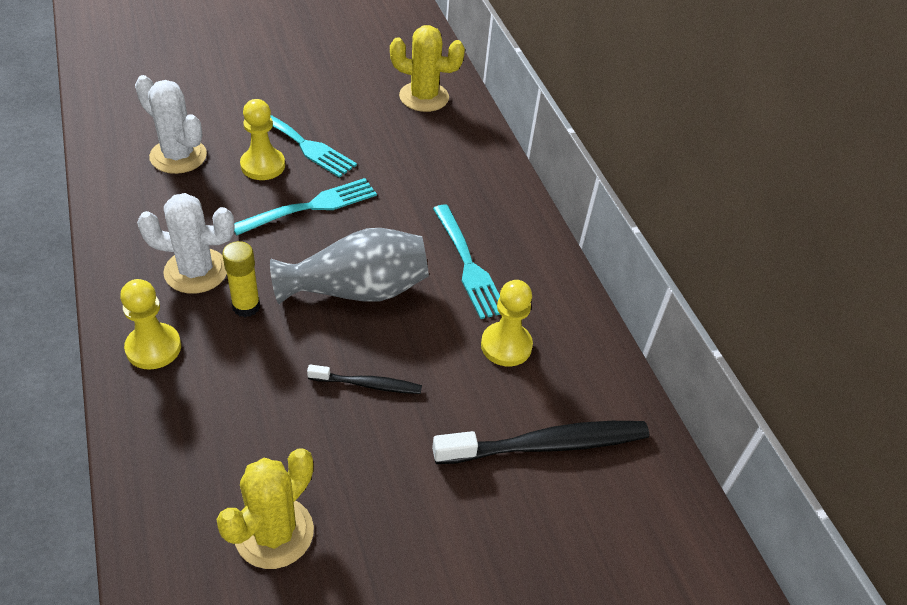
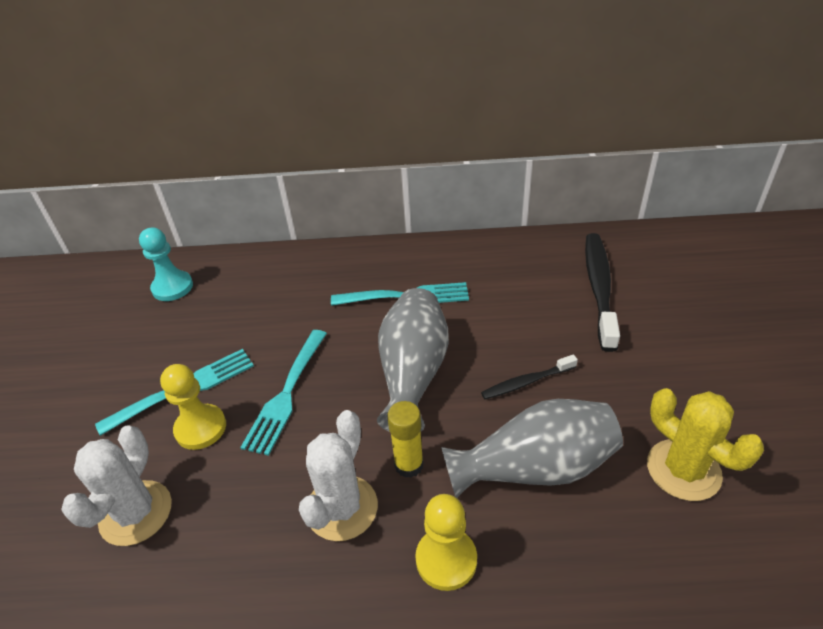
camera: 65 degrees left, 5 degrees down
white cactus [135,75,207,174] -> white cactus turned 45 degrees counterclockwise [61,425,172,546]
turquoise fork [234,178,377,235] -> turquoise fork turned 150 degrees counterclockwise [240,330,327,456]
black toothbrush [307,365,422,394] -> black toothbrush turned 135 degrees counterclockwise [481,355,578,399]
yellow cactus [390,25,465,112] -> turquoise pawn [139,227,193,301]
yellow pawn [481,280,533,366] -> none
none -> grey vase [441,399,623,498]

